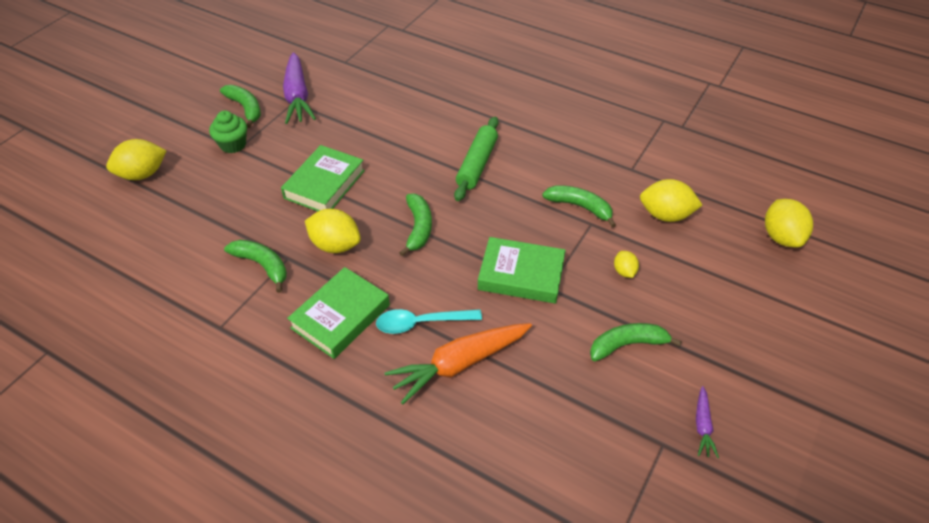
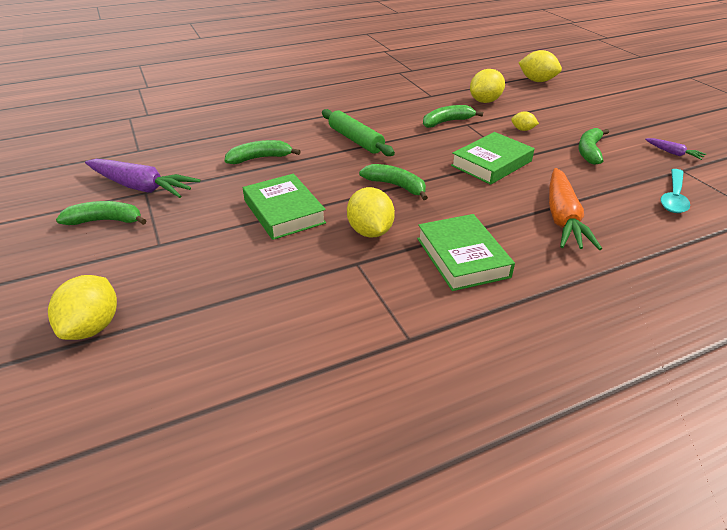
camera: 55 degrees left, 10 degrees down
green cupcake [209,111,247,153] -> none
green banana [224,240,287,293] -> green banana moved to [225,140,301,164]
yellow lemon [305,209,361,253] -> yellow lemon turned 75 degrees counterclockwise [347,187,395,237]
turquoise spoon [376,309,482,334] -> turquoise spoon moved to [661,169,690,213]

